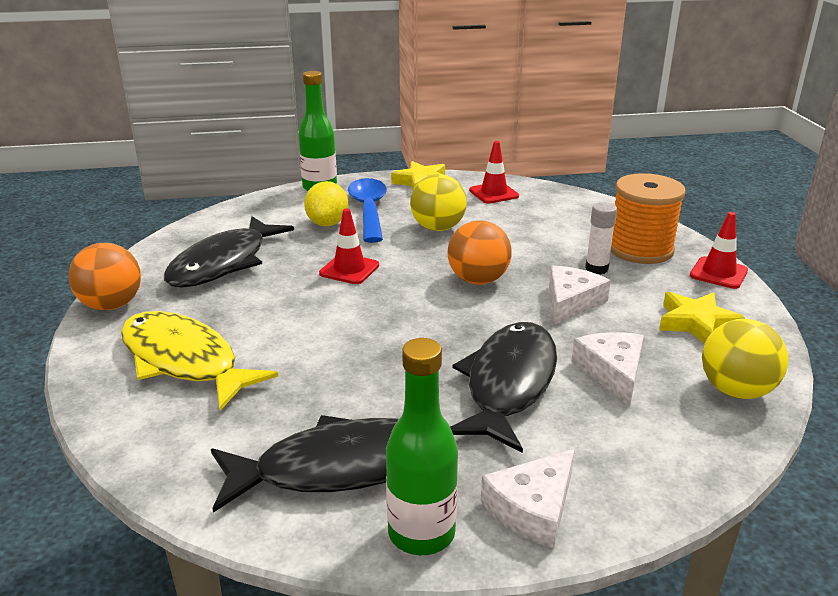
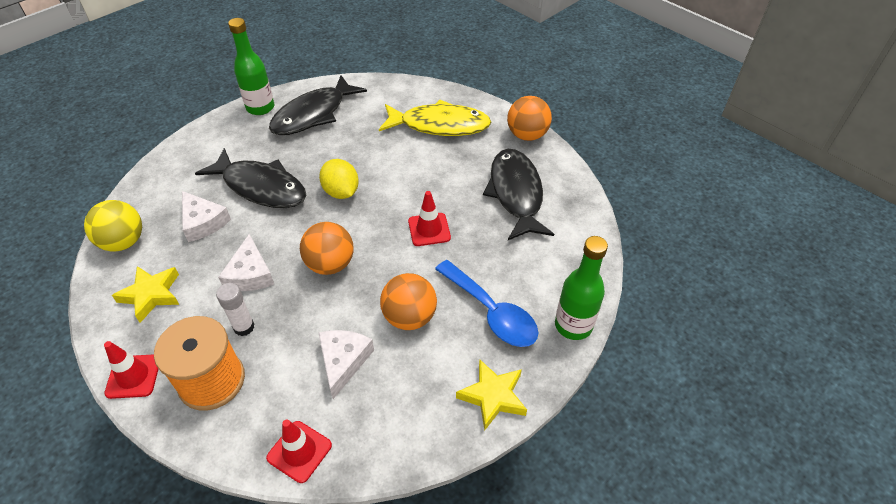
camera: 145 degrees right, 20 degrees up
yellow lemon [304,181,348,226] -> yellow lemon moved to [319,159,359,199]
yellow ball [410,174,467,231] -> orange ball [380,273,437,330]
black fish [450,322,557,453] -> black fish turned 45 degrees counterclockwise [195,148,307,208]
red traffic cone [469,141,519,204] -> red traffic cone moved to [266,419,332,483]
white cheese [481,449,575,548] -> white cheese moved to [318,330,374,399]

